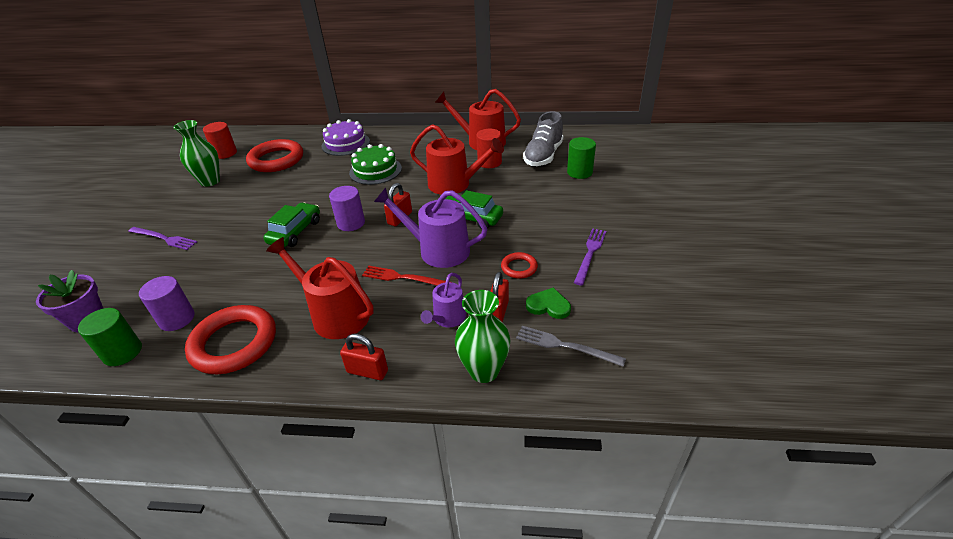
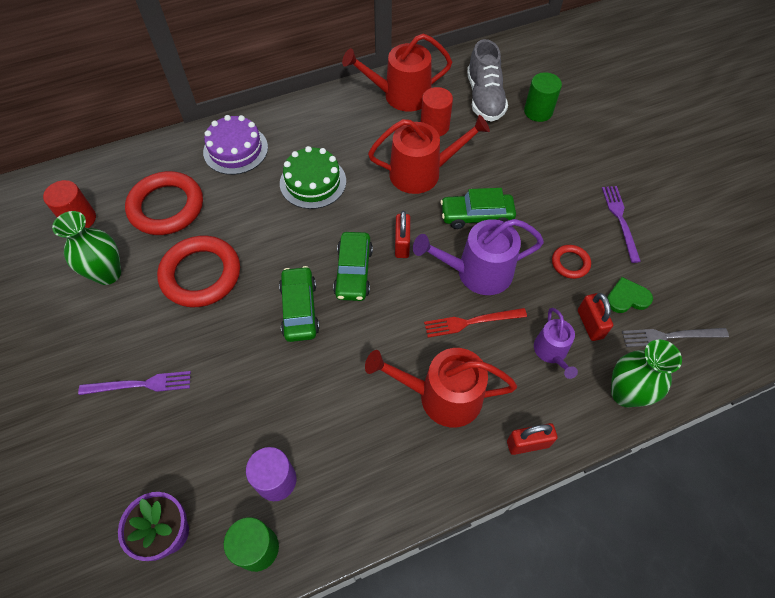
camera: 30 degrees left, 20 degrees up
red ring [185,305,276,374] -> red ring moved to [157,236,240,307]
purple cylinder [329,186,365,231] -> green car [333,232,373,301]

